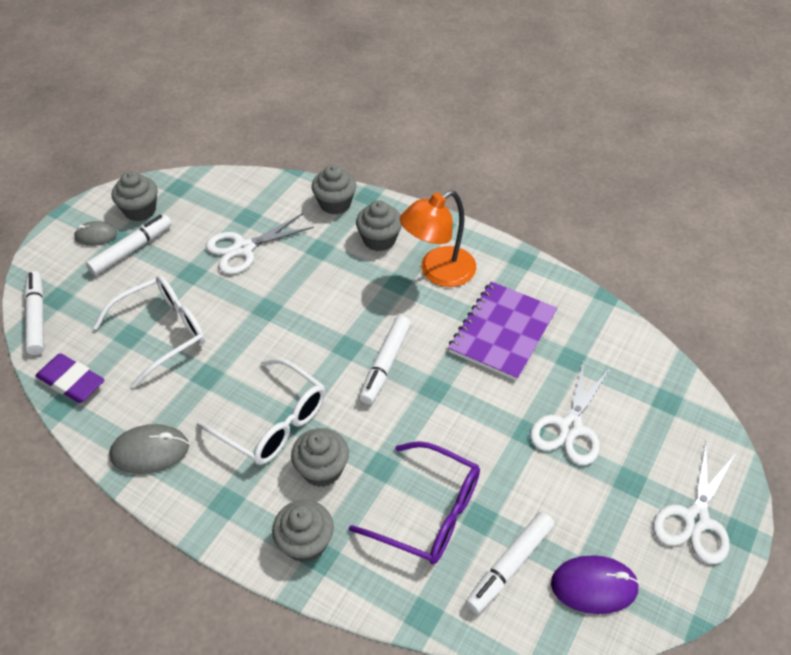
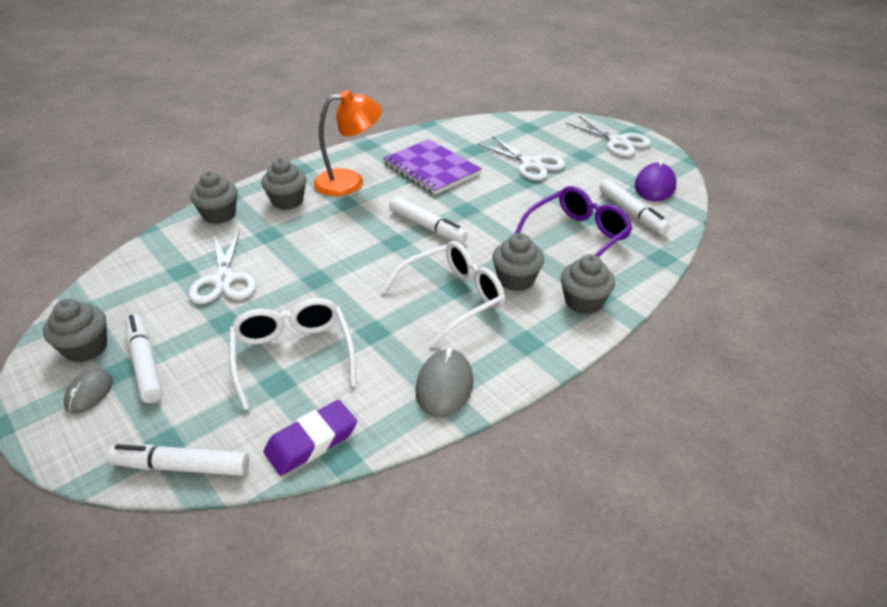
camera: 70 degrees left, 10 degrees down
orange lamp [400,190,476,287] -> orange lamp turned 90 degrees counterclockwise [314,90,382,196]

